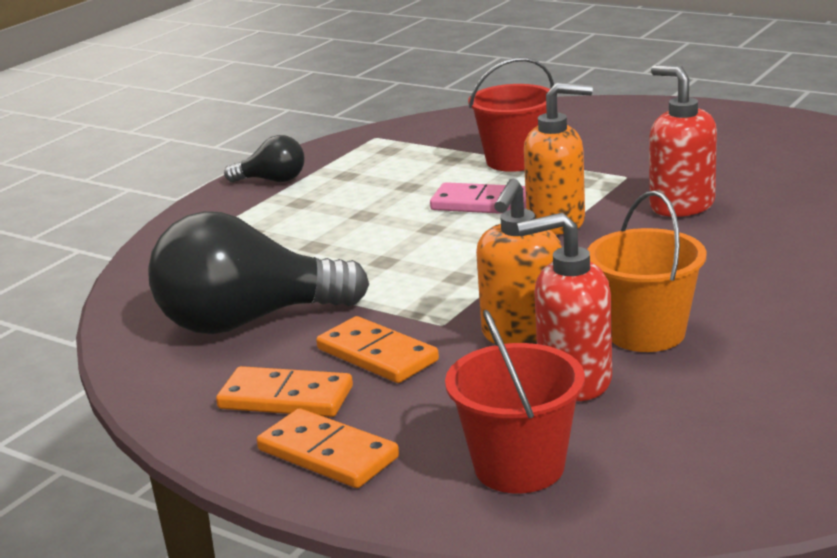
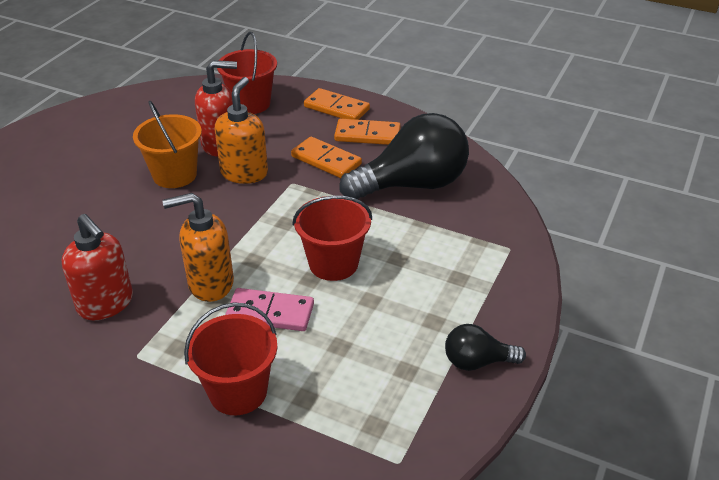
camera: 170 degrees right, 15 degrees up
none -> red bucket [292,196,372,281]

